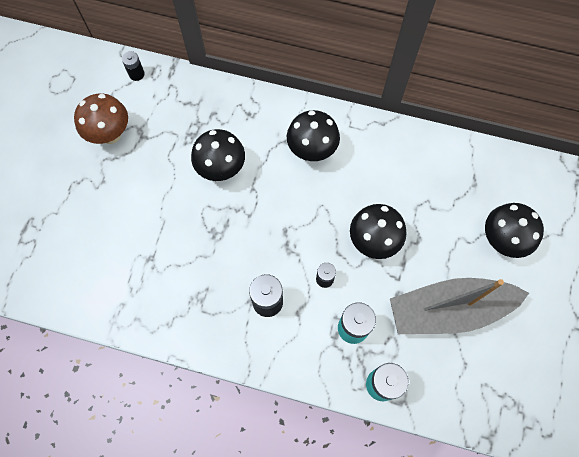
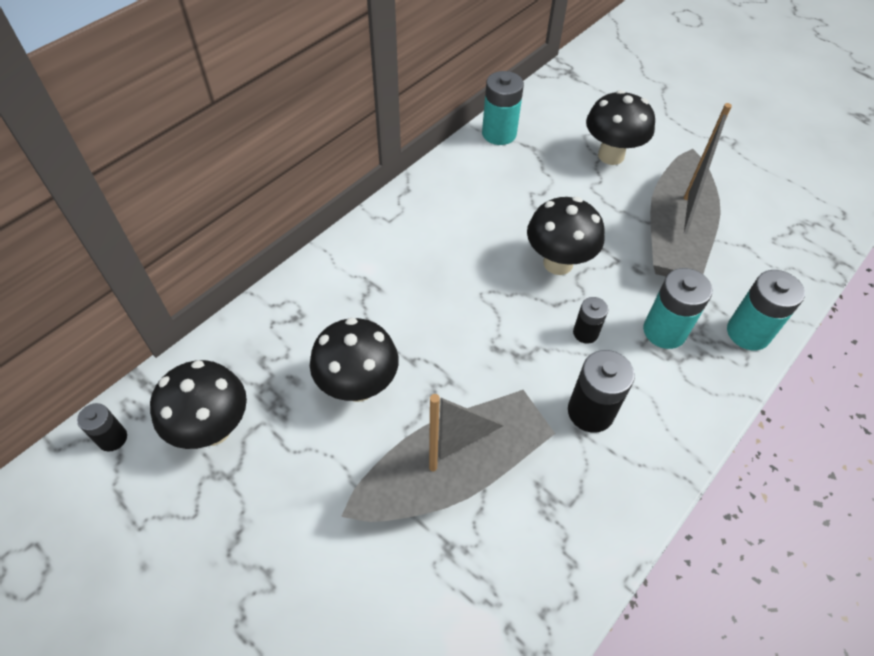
camera: 65 degrees left, 15 degrees down
brown mushroom [74,93,128,144] -> none
black mushroom [287,110,340,161] -> black mushroom moved to [150,360,247,449]
none -> grey boat [341,390,555,522]
none -> turquoise battery [482,71,524,145]

